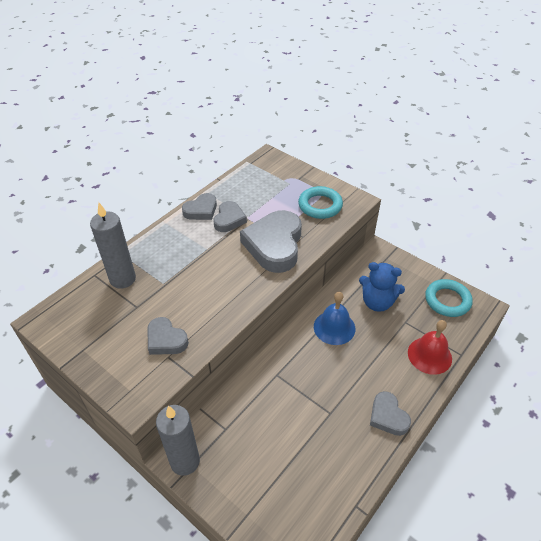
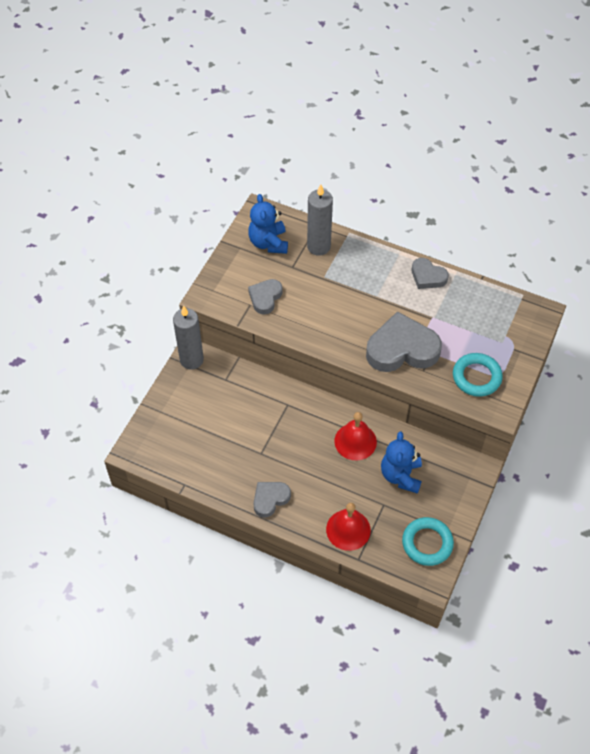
camera: 75 degrees right, 10 degrees up
grey heart [213,201,247,232] -> none
blue bell [314,292,355,345] -> red bell [334,412,377,460]
none -> blue teddy bear [248,194,288,254]

